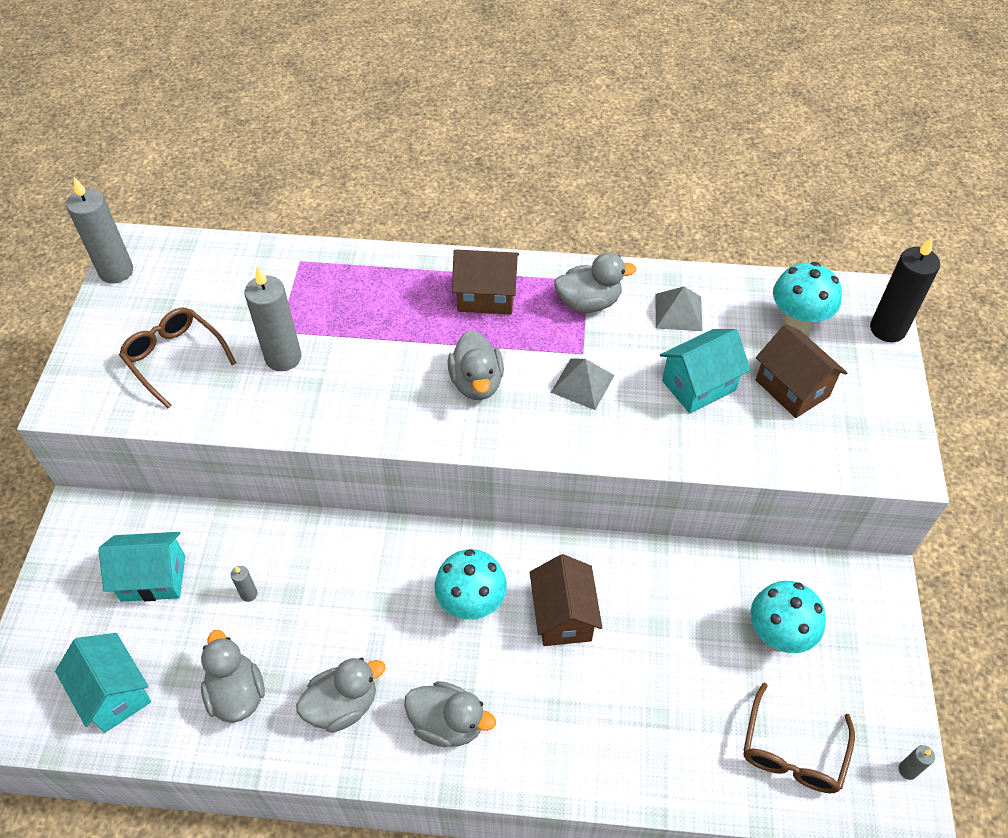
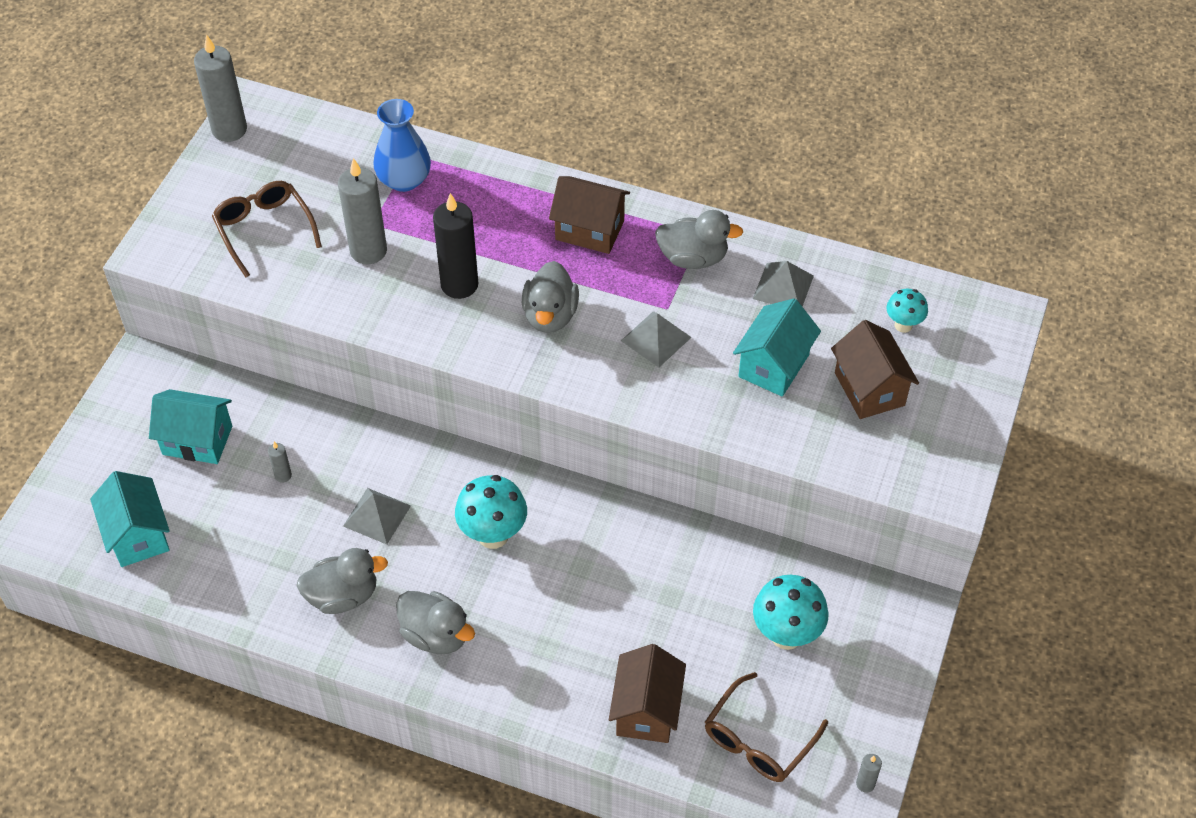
camera: 15 degrees right, 0 degrees up
grey duck [201,630,265,723] -> none
brown house [530,554,602,646] -> brown house moved to [609,644,686,743]
turquoise house [660,329,750,413] -> turquoise house turned 45 degrees counterclockwise [733,298,821,397]
turquoise mushroom [773,262,842,334] -> turquoise mushroom [886,289,928,333], size x0.58
black candle [870,237,940,342] -> black candle moved to [433,193,478,299]
none -> grey pyramid [343,488,411,544]
none -> blue vase [373,99,431,192]

